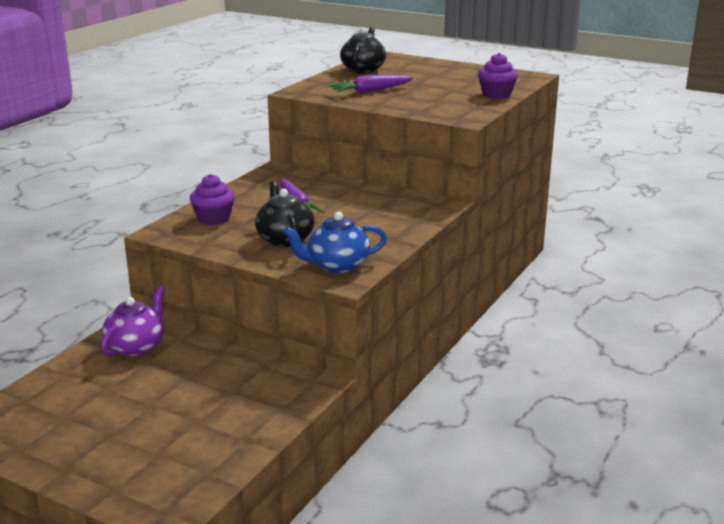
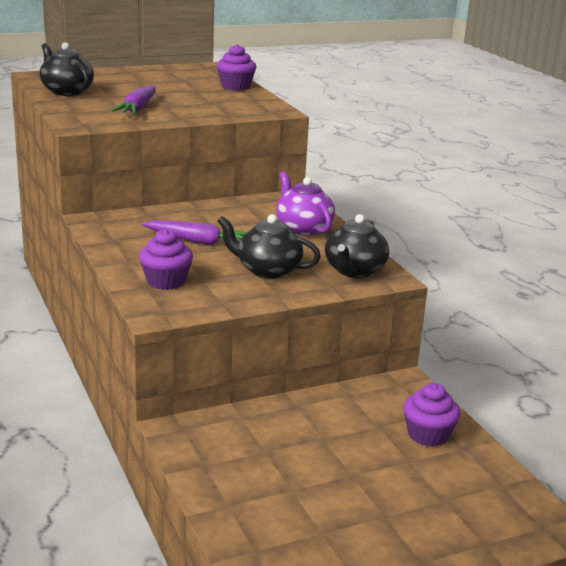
camera: 55 degrees left, 0 degrees up
purple teapot [101,286,165,356] -> purple teapot moved to [276,171,335,235]
blue teapot [283,212,387,273] -> black teapot [325,214,389,278]
none -> purple cupcake [403,383,460,447]

